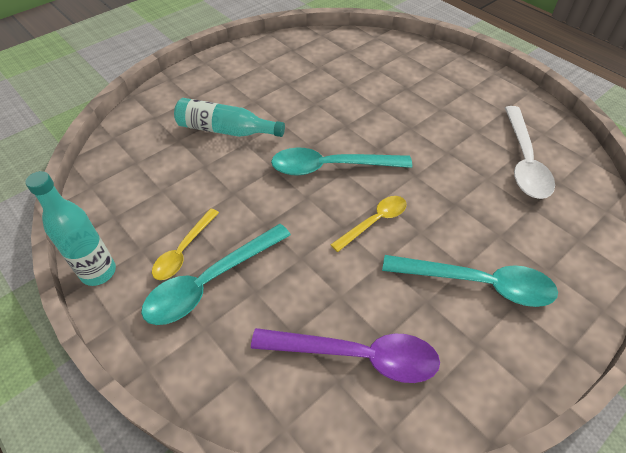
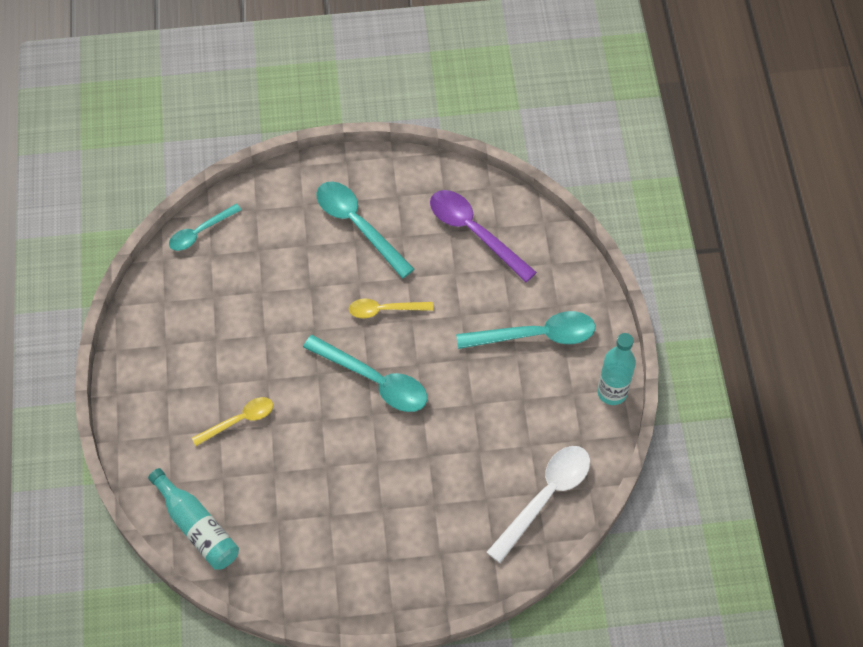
camera: 145 degrees left, 10 degrees up
yellow spoon [152,208,219,280] -> yellow spoon moved to [192,397,273,446]
turquoise bottle [174,98,285,137] -> turquoise bottle moved to [148,468,239,570]
white spoon [505,106,555,199] -> white spoon moved to [486,446,590,563]
none -> turquoise spoon [169,204,241,251]

